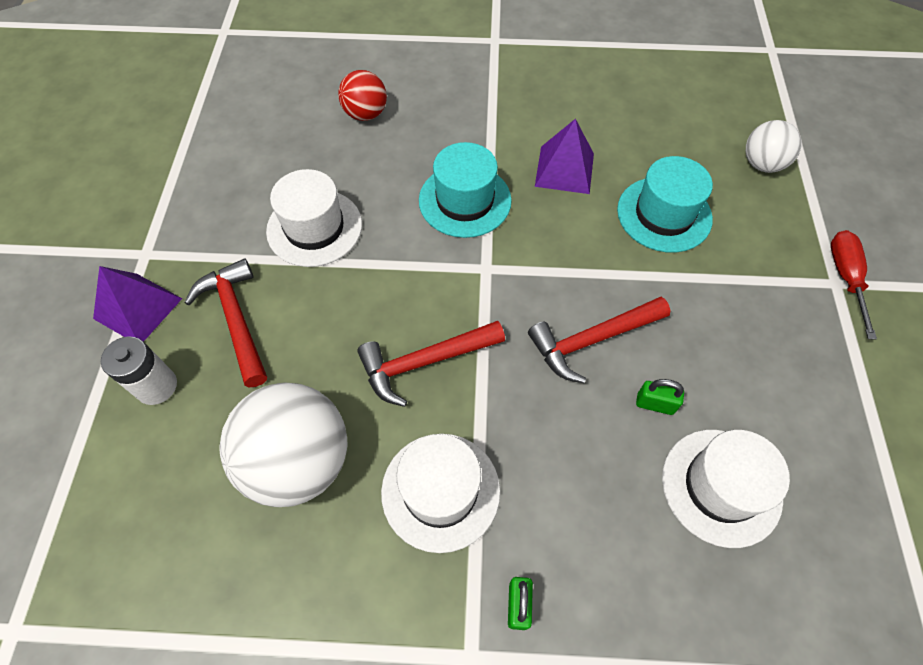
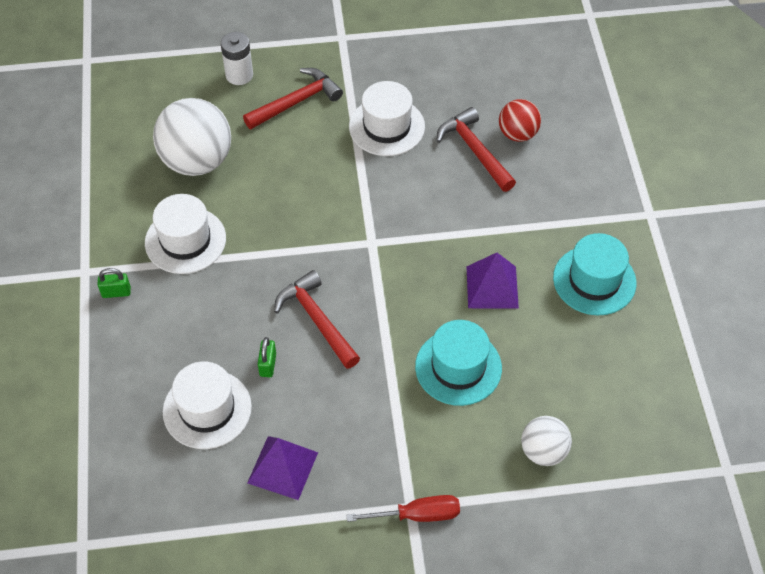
camera: 80 degrees right, 5 degrees down
purple pyramid [93,266,182,342] -> purple pyramid moved to [247,436,318,500]
red hammer [357,321,505,407] -> red hammer moved to [436,107,516,192]
turquoise hat [419,142,512,238] -> turquoise hat moved to [553,233,636,315]

